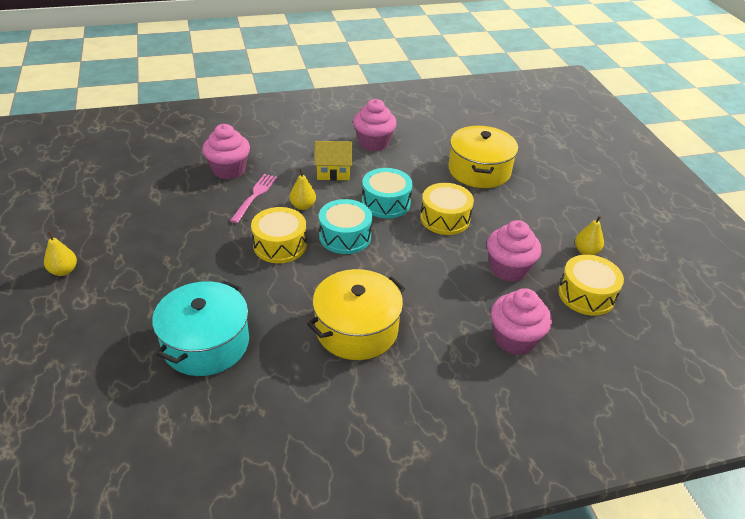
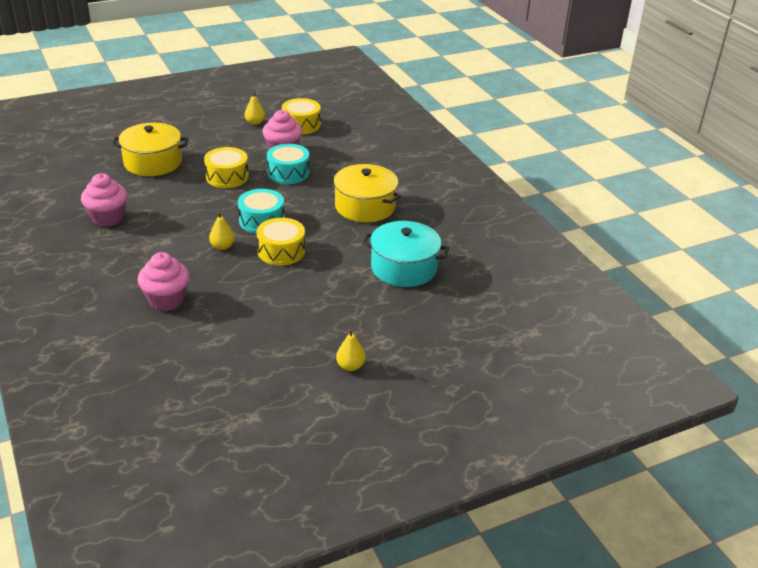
camera: 100 degrees left, 5 degrees down
pink fork [230,174,277,223] -> none
yellow house [315,141,352,181] -> none
turquoise drum [362,168,413,218] -> turquoise drum moved to [267,144,310,184]
pink cupcake [491,288,552,355] -> none

